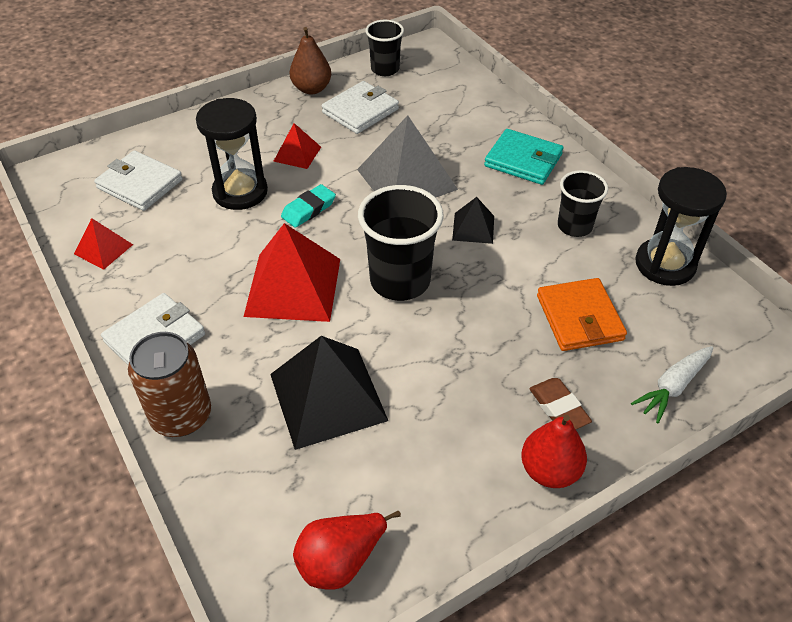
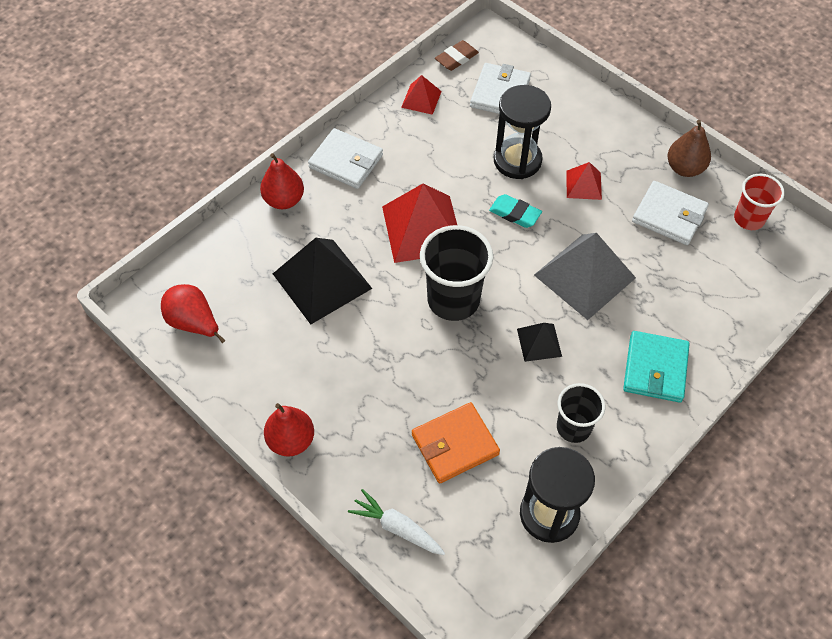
camera: 75 degrees right, 10 degrees up
brown can [128,332,211,437] -> red pear [260,153,304,209]
black cup [366,20,404,76] -> red cup [734,174,785,230]
brown eraser [529,378,592,429] -> brown eraser moved to [435,40,479,71]

